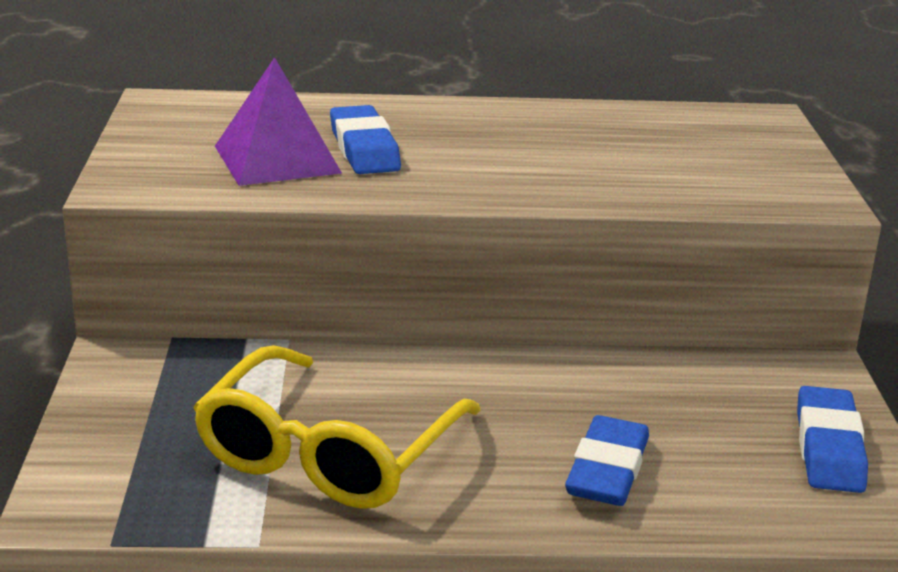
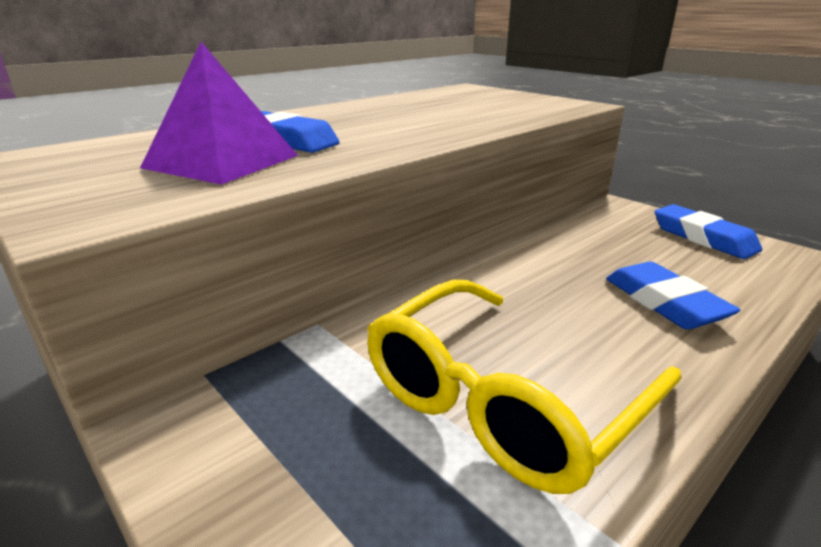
camera: 40 degrees left, 0 degrees up
yellow glasses [193,345,481,509] -> yellow glasses turned 60 degrees clockwise [367,280,682,494]

